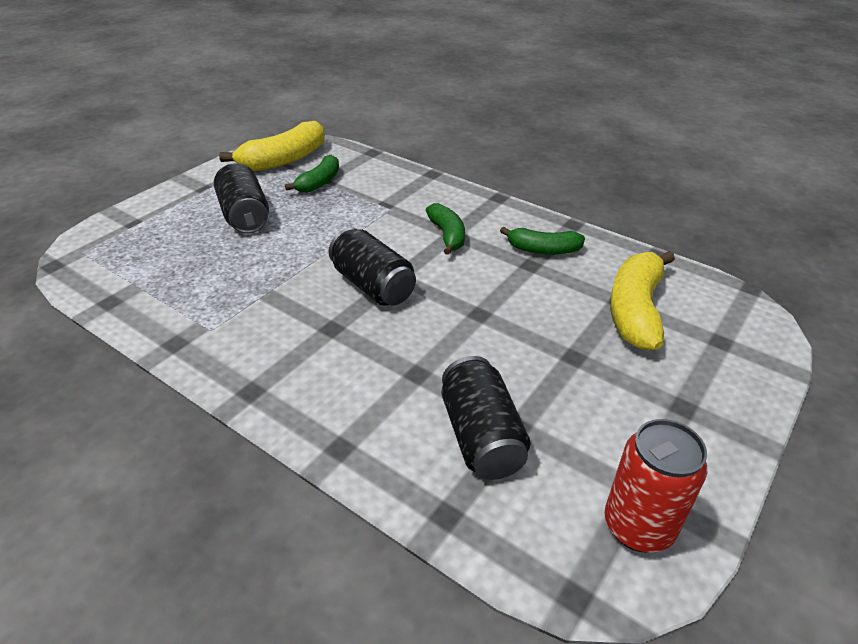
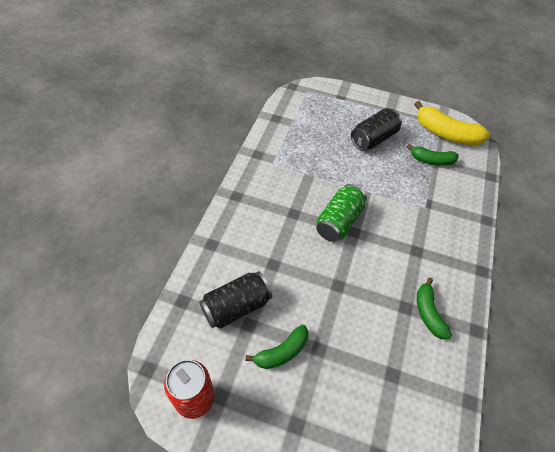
camera: 70 degrees right, 15 degrees up
black can [329,227,416,305] -> green can [316,184,367,242]
green banana [426,203,465,255] -> green banana moved to [245,325,308,369]
yellow banana [610,251,675,350] -> none

